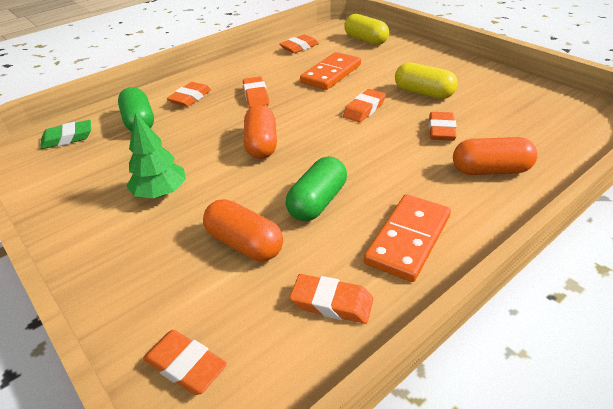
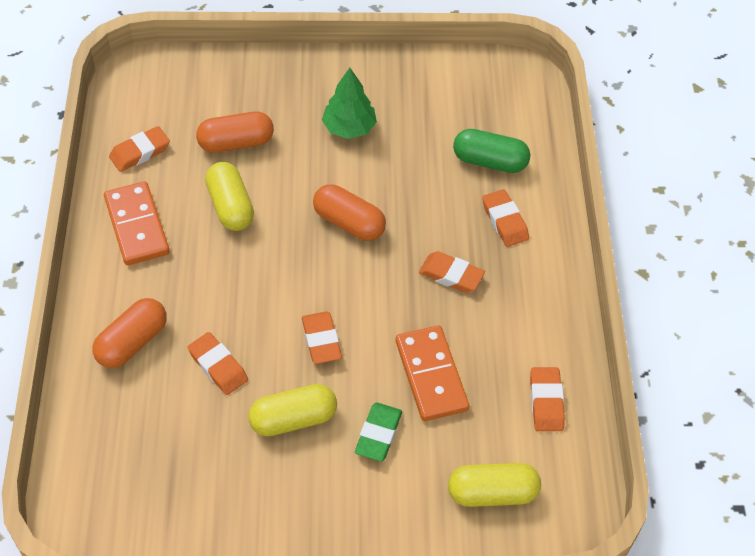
camera: 125 degrees right, 15 degrees up
green eraser [40,120,91,149] -> green eraser moved to [355,403,402,462]
orange eraser [143,330,227,395] -> none
green capsule [286,156,347,221] -> yellow capsule [205,162,254,231]

